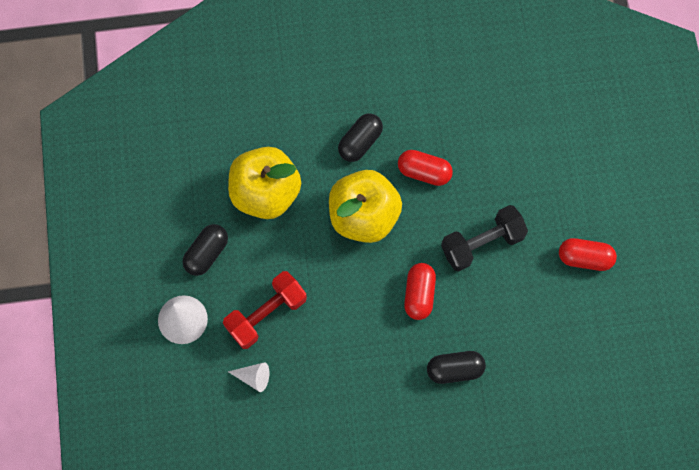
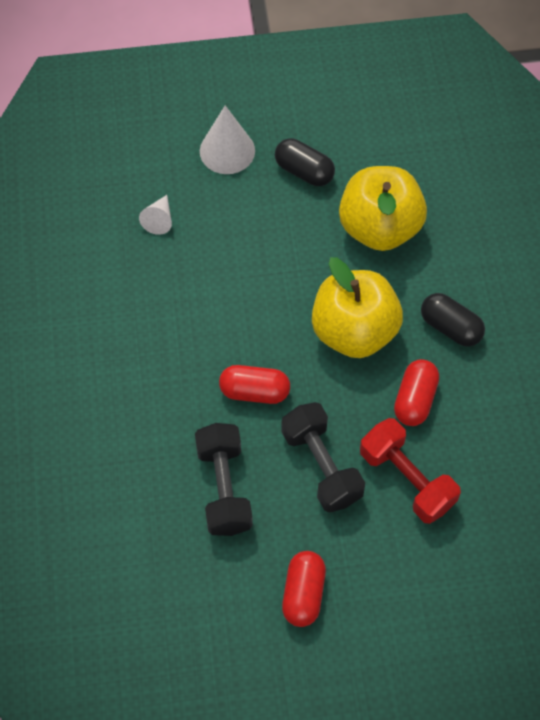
camera: 90 degrees right, 10 degrees down
red dumbbell [223,271,307,349] -> red dumbbell moved to [360,418,461,524]
black capsule [427,351,486,384] -> none
none -> black dumbbell [195,423,253,536]

